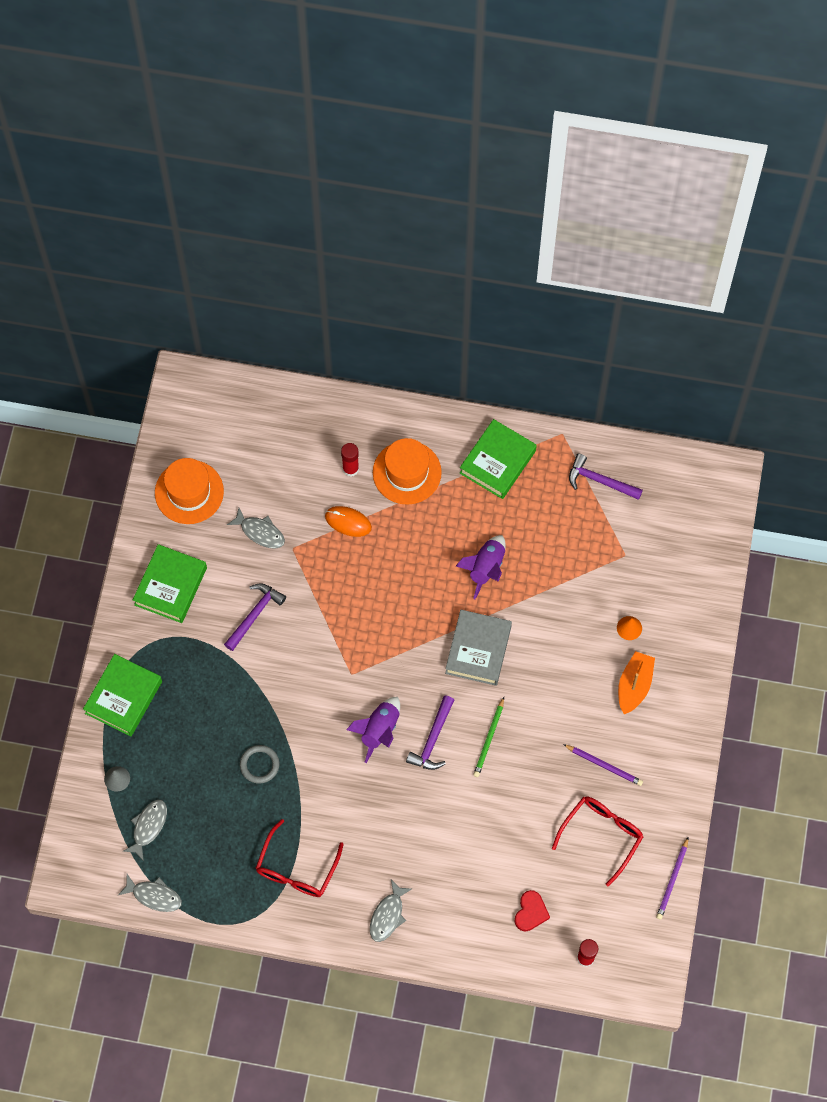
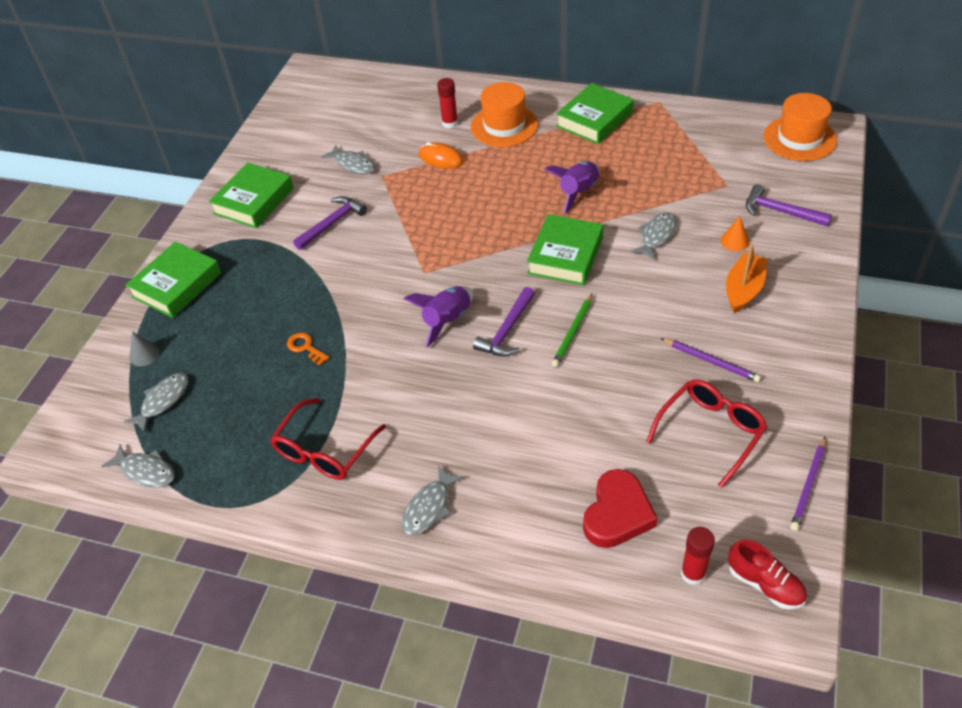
camera: 10 degrees right, 20 degrees down
orange hat [155,458,224,524] -> orange hat moved to [764,93,837,161]
grey ring [240,745,279,783] -> orange key [287,332,330,366]
grey book [445,610,512,686] -> green book [527,214,603,286]
red heart [515,890,550,931] -> red heart [583,469,658,548], size x1.53
purple hammer [569,453,643,500] -> purple hammer moved to [746,184,832,227]
none -> grey fish [631,212,676,260]
none -> red shoe [728,540,807,610]

